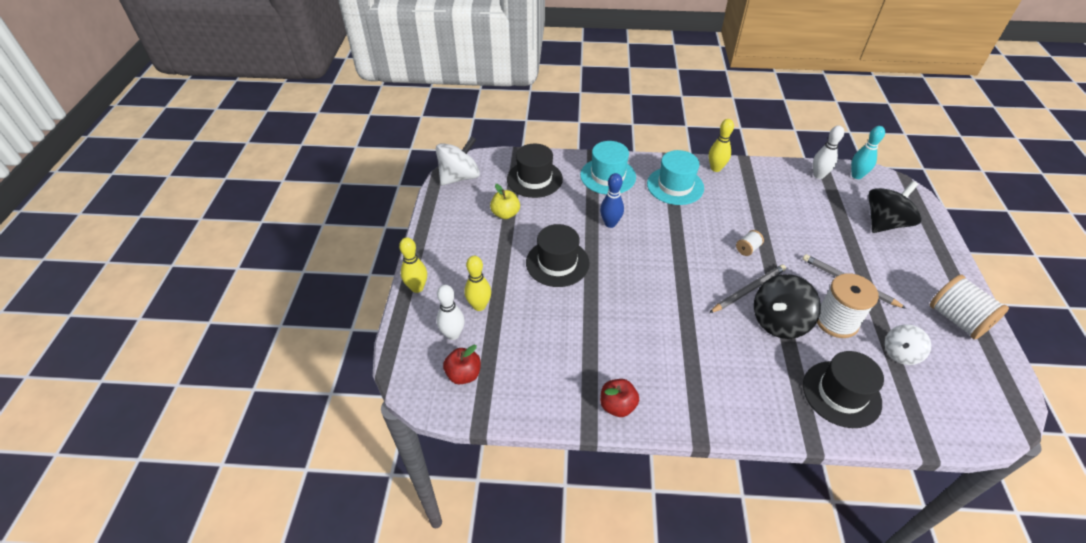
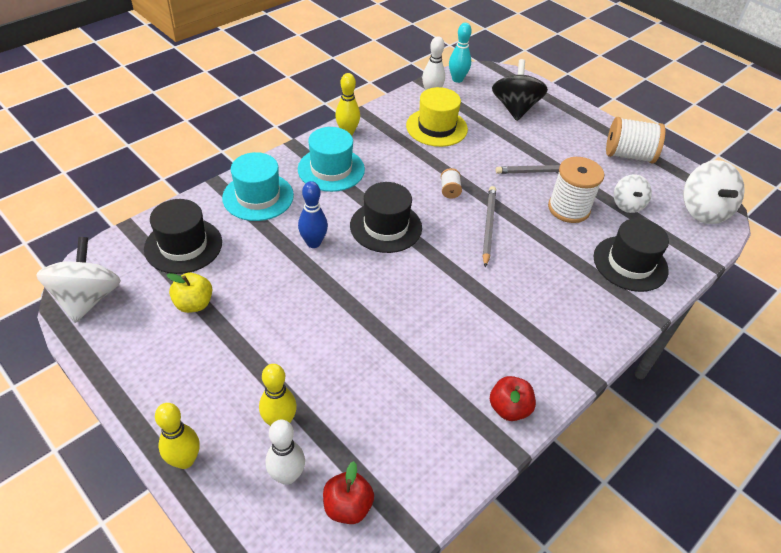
camera: 50 degrees left, 0 degrees up
black hat [526,224,590,287] -> black hat moved to [350,182,422,253]
black spinning top [754,274,821,339] -> none
none -> yellow hat [406,87,468,147]
none -> white spinning top [683,160,745,224]

